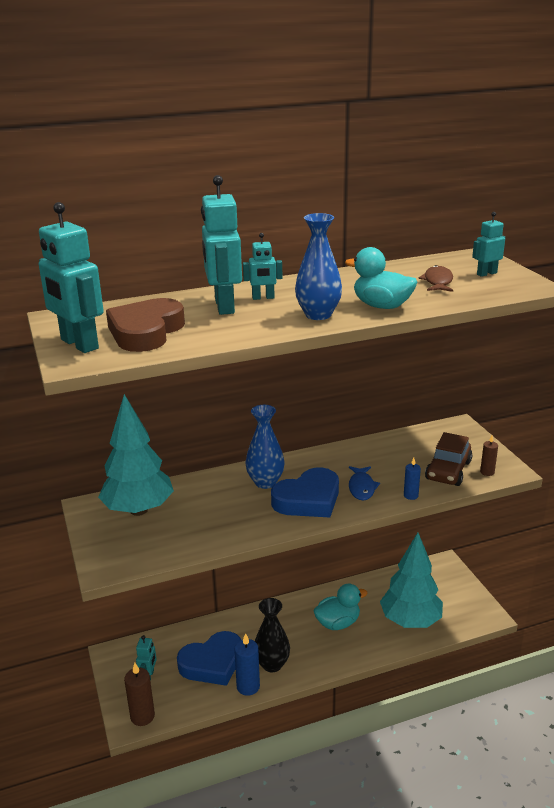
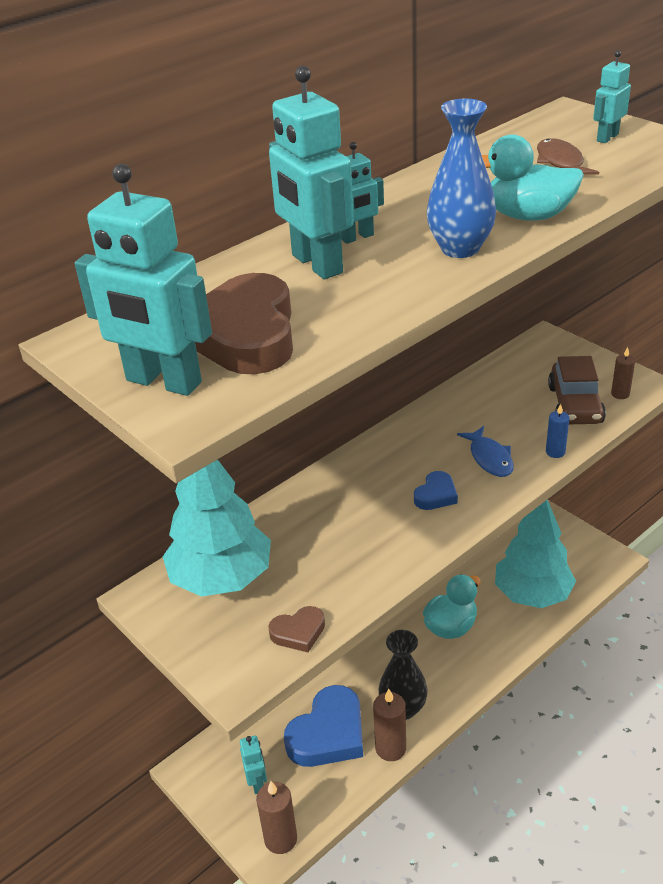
camera: 20 degrees left, 10 degrees up
blue candle [234,633,260,696] -> brown candle [373,689,406,761]
blue vase [245,405,285,489] -> none
blue heart [271,467,339,517] -> blue heart [414,471,458,510], size x0.49
none -> brown heart [268,606,325,652]

